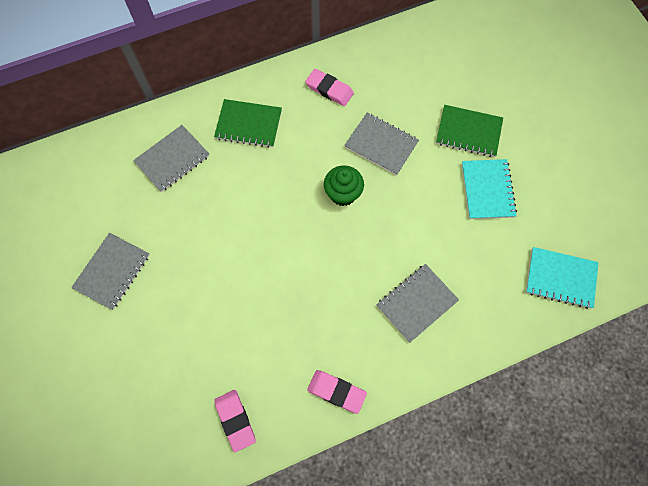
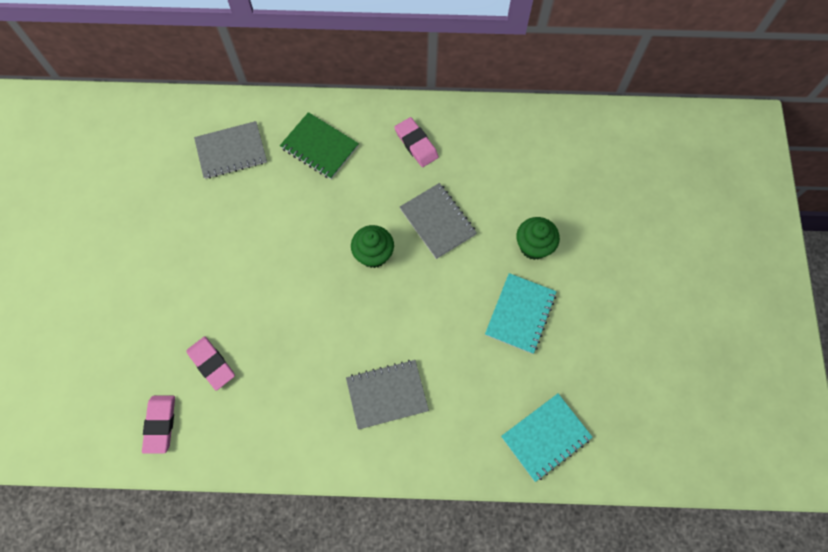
camera: 25 degrees right, 0 degrees up
grey notebook [71,233,149,310] -> none
pink eraser [307,370,367,414] -> pink eraser moved to [186,337,235,391]
green notebook [436,105,503,157] -> green cupcake [516,217,560,260]
turquoise notebook [526,247,599,309] -> turquoise notebook turned 75 degrees counterclockwise [501,394,593,482]

